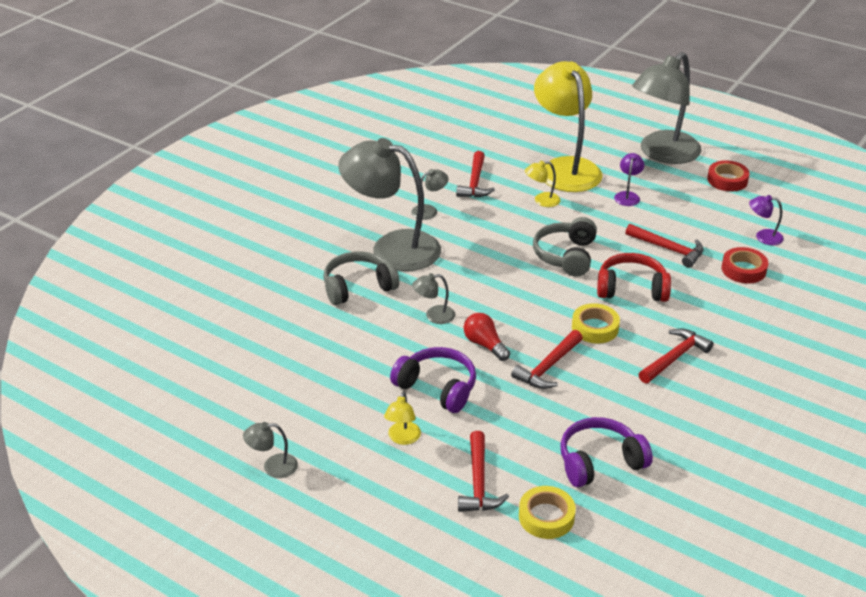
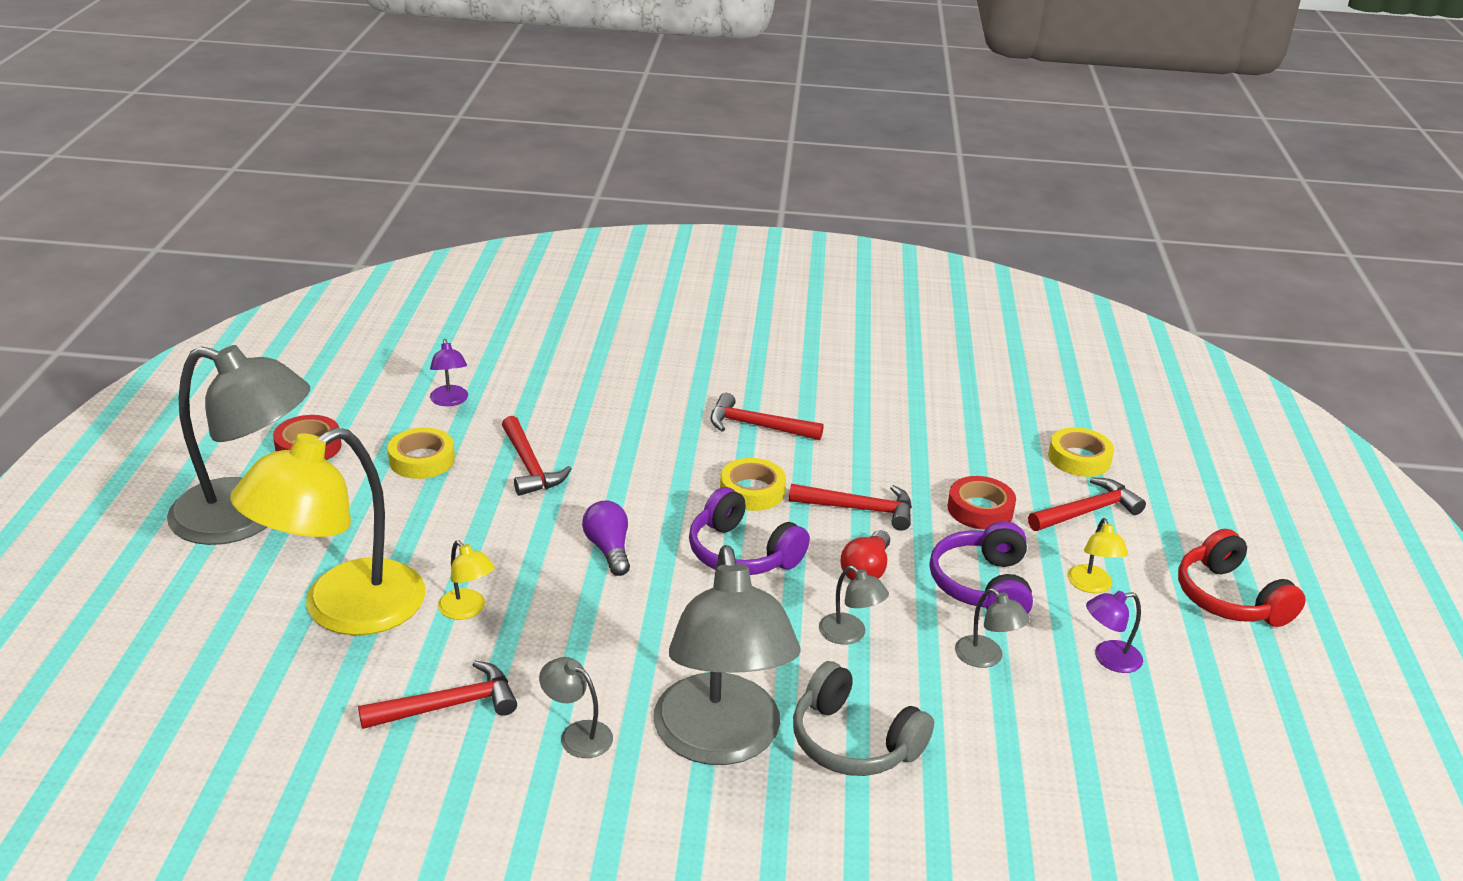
camera: 120 degrees left, 5 degrees down
grey lamp [243,422,298,478] -> grey lamp moved to [955,588,1030,668]
yellow lamp [384,392,421,445] -> yellow lamp turned 105 degrees clockwise [1067,518,1128,593]
grey headphones [533,217,597,277] -> purple light bulb [582,500,630,576]
purple headphones [560,417,653,487] -> purple headphones moved to [689,487,810,575]
red headphones [597,253,671,302] -> red headphones moved to [1178,529,1306,627]
purple lamp [614,153,644,206] -> purple lamp moved to [1086,591,1143,673]
red hammer [625,224,704,268] -> red hammer turned 150 degrees clockwise [502,416,572,496]
red tape [722,247,768,284] -> red tape moved to [947,476,1016,530]
none -> yellow tape [388,427,455,479]

